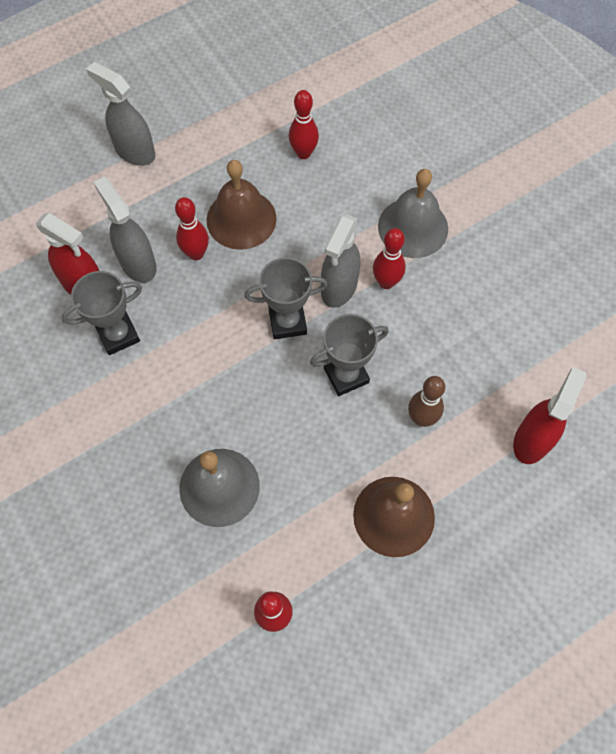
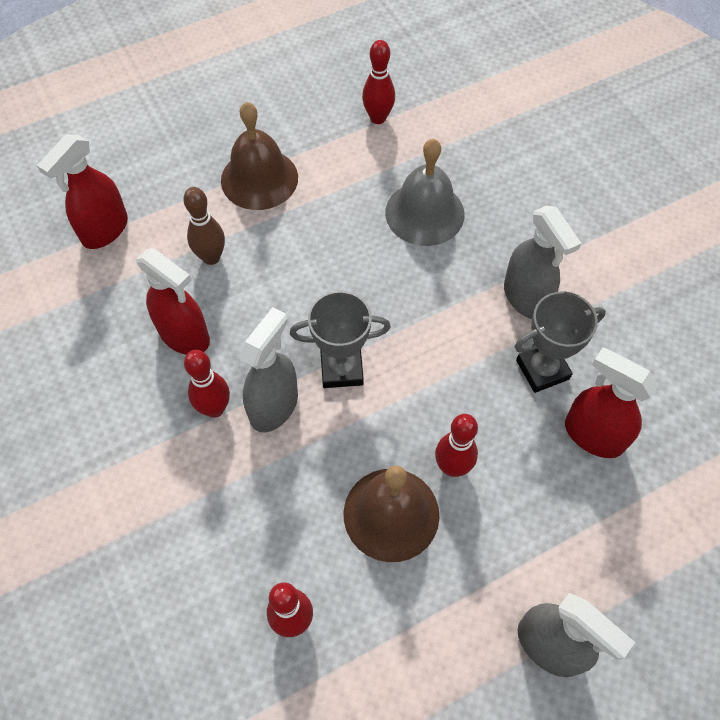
camera: 175 degrees left, 5 degrees down
grey spray bottle [93,177,157,283] -> grey spray bottle moved to [504,206,582,319]
grey trophy [310,314,389,396] -> none
grey bell [378,169,448,258] -> none
none -> red spray bottle [136,248,210,355]

